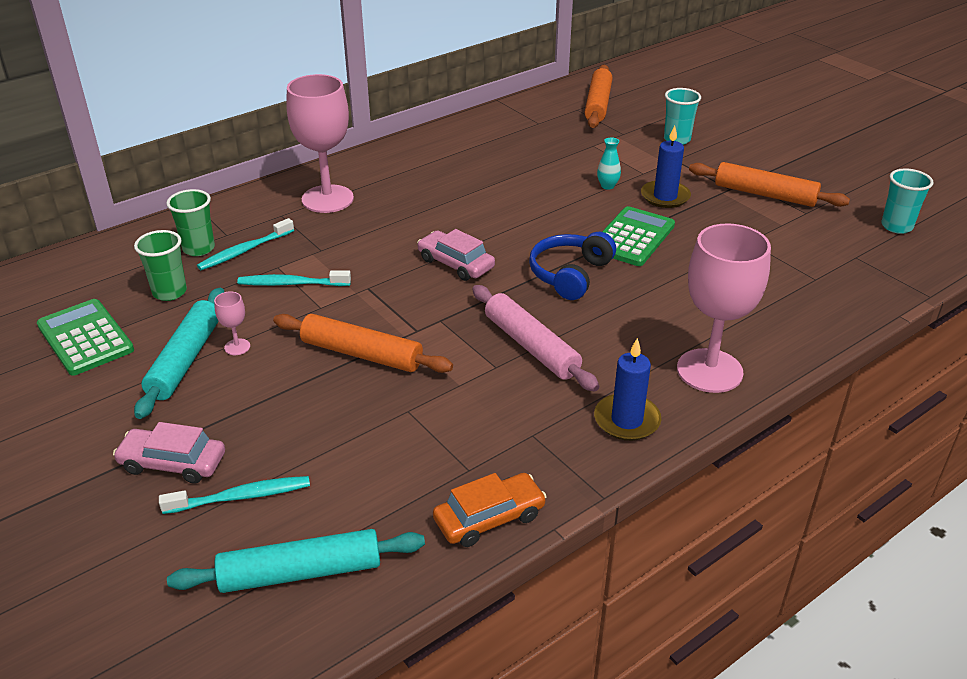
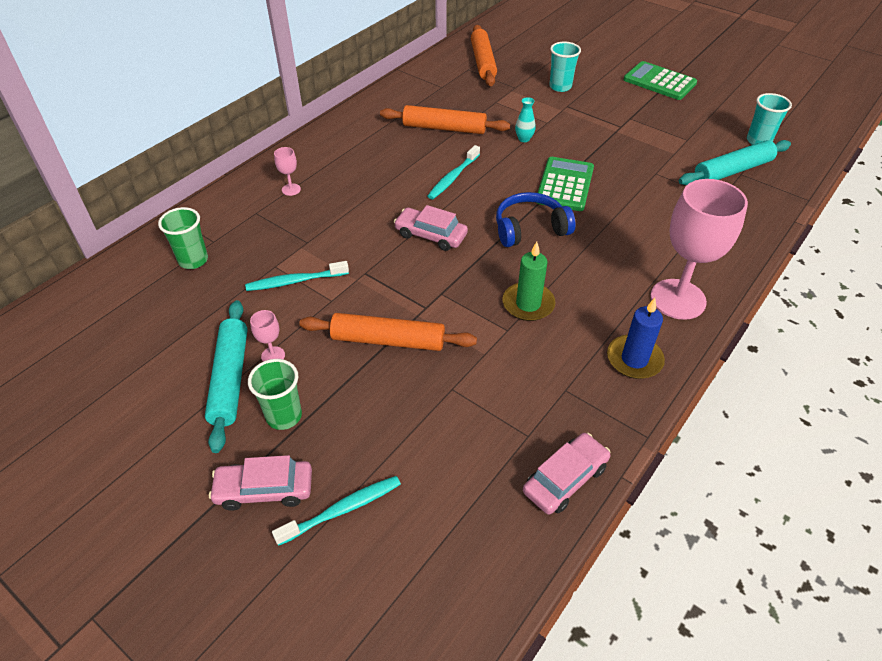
camera: 15 degrees left, 10 degrees up
green calculator [37,299,134,376] -> green calculator moved to [624,61,697,100]
green cup [134,230,187,301] -> green cup moved to [248,359,302,430]
turquoise rolling pin [167,529,425,593] -> turquoise rolling pin moved to [679,140,791,185]
turquoise toothbrush [197,218,294,271] -> turquoise toothbrush moved to [427,145,480,199]
pink goblet [286,74,354,213] -> pink goblet [274,147,301,196], size x0.40
orange car [433,473,547,547] -> pink car [523,433,610,515]
pink rolling pin [472,285,599,392] -> green candle [502,242,556,321]
blue headphones [529,232,616,300] -> blue headphones turned 60 degrees clockwise [496,192,575,247]
blue candle [641,125,691,208] -> none
orange rolling pin [689,162,850,207] -> orange rolling pin moved to [380,105,510,134]

